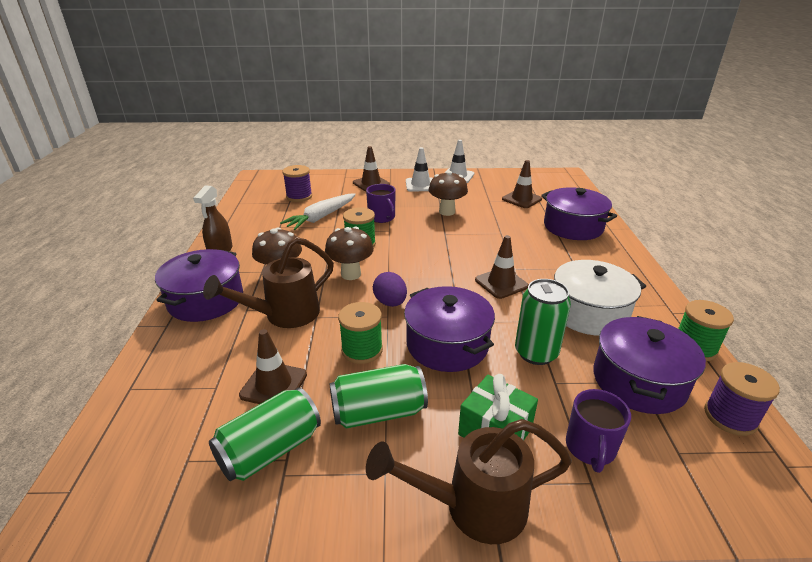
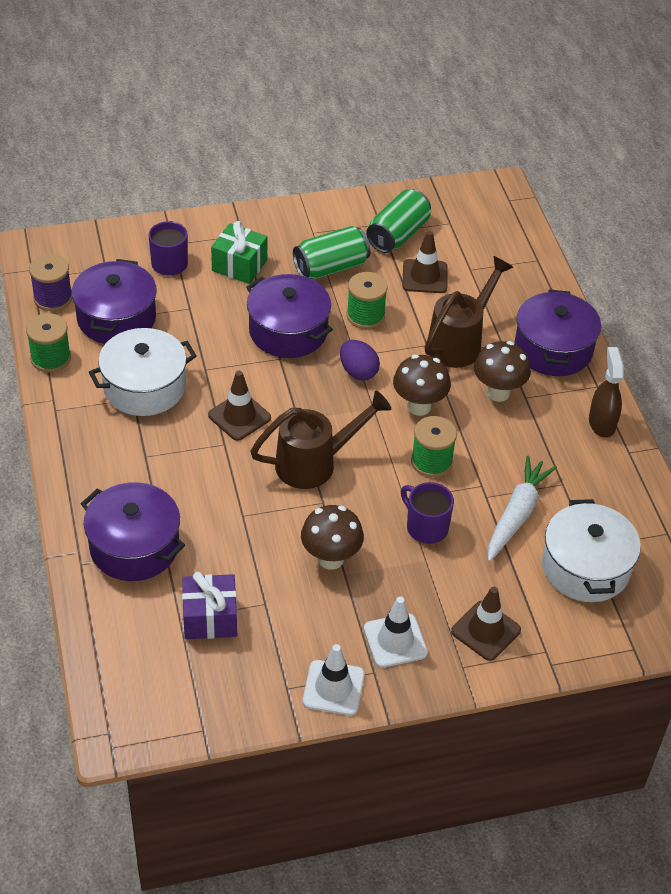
camera: 165 degrees right, 15 degrees up
purple spool [282,165,312,202] -> white pot [542,499,641,602]
brown watering can [366,419,572,544] -> brown watering can moved to [250,391,391,489]
brown traffic cone [502,160,542,208] -> purple gift [182,572,237,639]
green can [515,279,571,365] -> none

